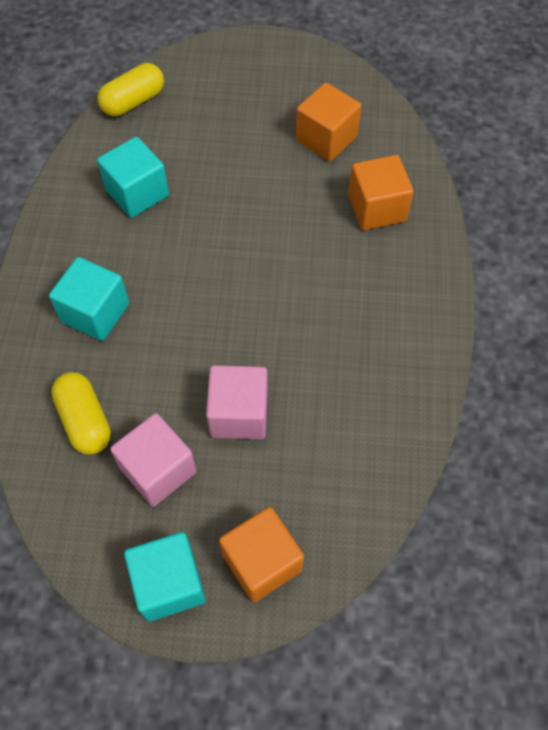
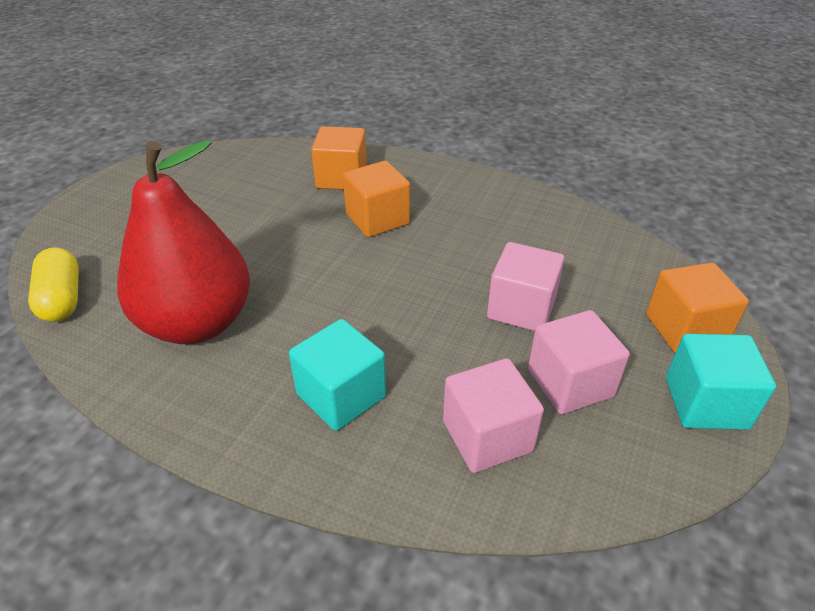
camera: 70 degrees left, 20 degrees down
yellow capsule [51,372,111,455] -> pink cube [443,358,544,473]
turquoise cube [97,137,169,218] -> red pear [117,140,250,344]
orange cube [296,83,361,161] -> orange cube moved to [343,161,410,237]

